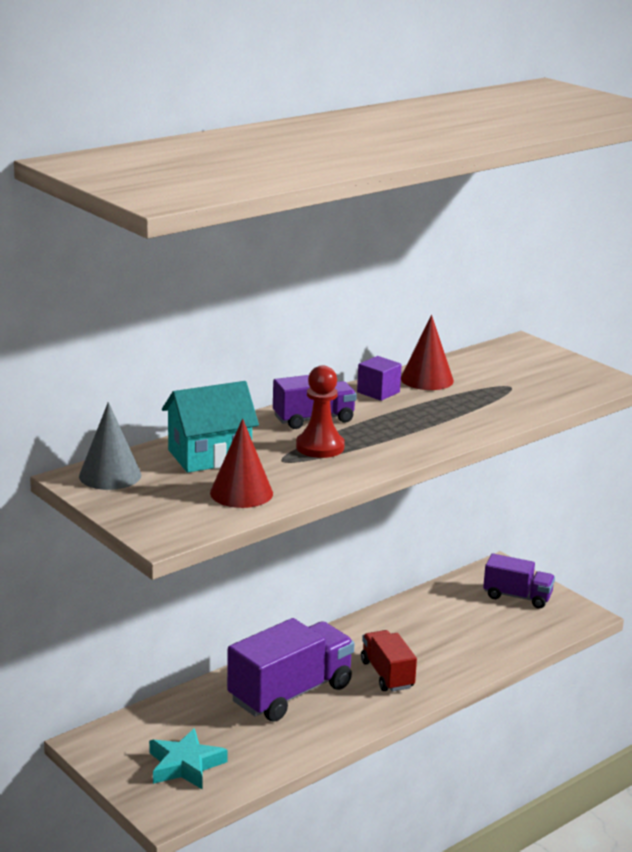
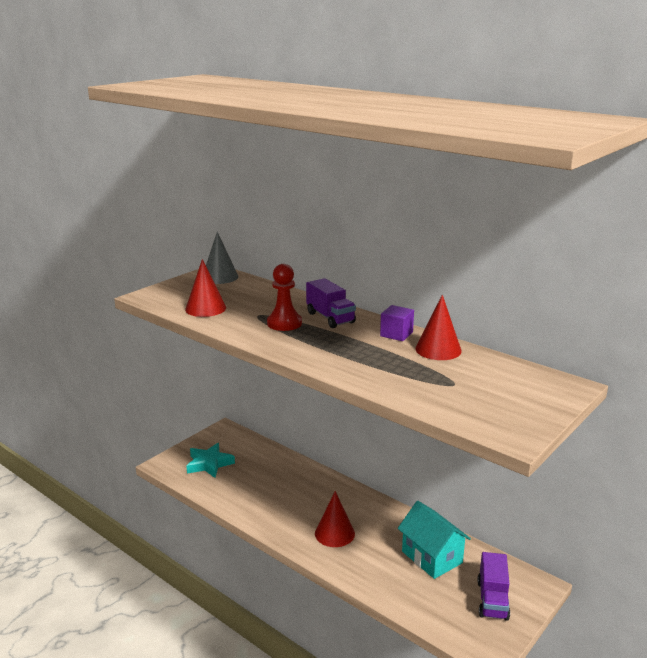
camera: 80 degrees right, 0 degrees up
turquoise house [162,381,259,473] -> turquoise house moved to [398,501,471,579]
purple truck [227,618,355,722] -> none
red truck [361,630,417,692] -> red cone [315,491,355,547]

